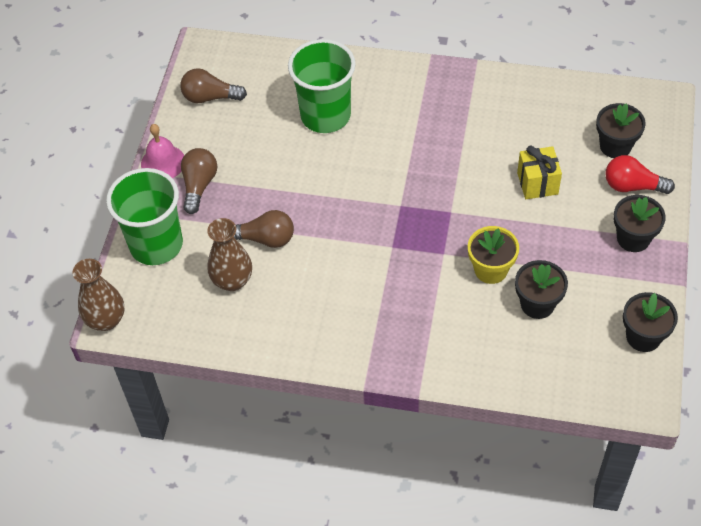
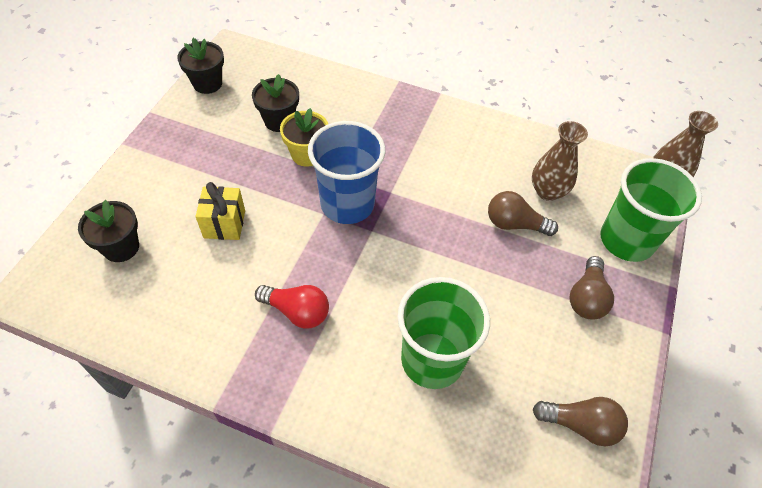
camera: 175 degrees left, 0 degrees up
pink bell [141,124,184,178] -> none
red light bulb [605,155,675,194] -> red light bulb moved to [255,285,329,329]
black flower pot [614,195,666,252] -> none
none -> blue cup [308,121,385,224]

